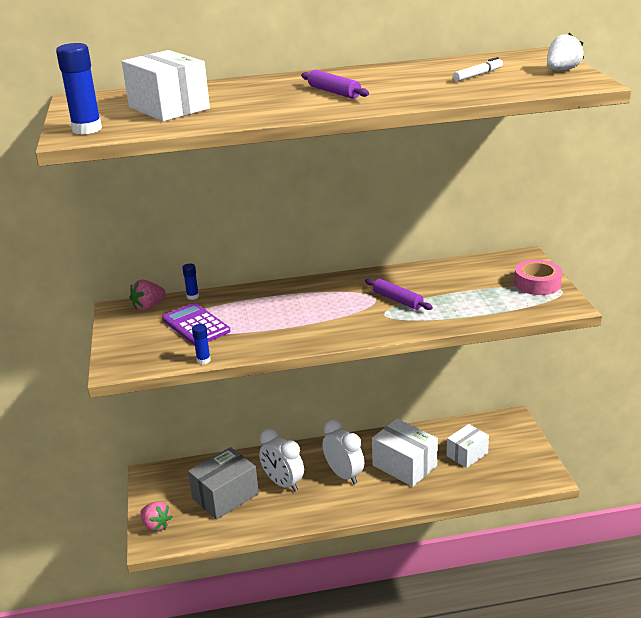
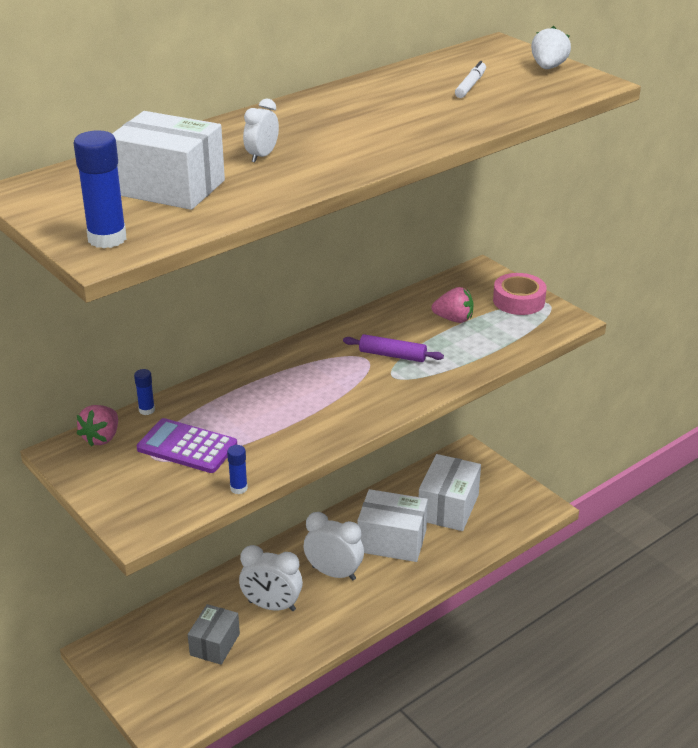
camera: 30 degrees left, 5 degrees up
pink strawberry [140,501,172,532] -> pink strawberry moved to [431,287,473,323]
grey box [188,447,259,520] -> grey box [188,604,240,665], size x0.65
purple rolling pin [301,70,369,99] -> none
white box [447,424,489,468] -> white box [419,454,481,531], size x1.53
none -> white clock [243,99,279,162]

